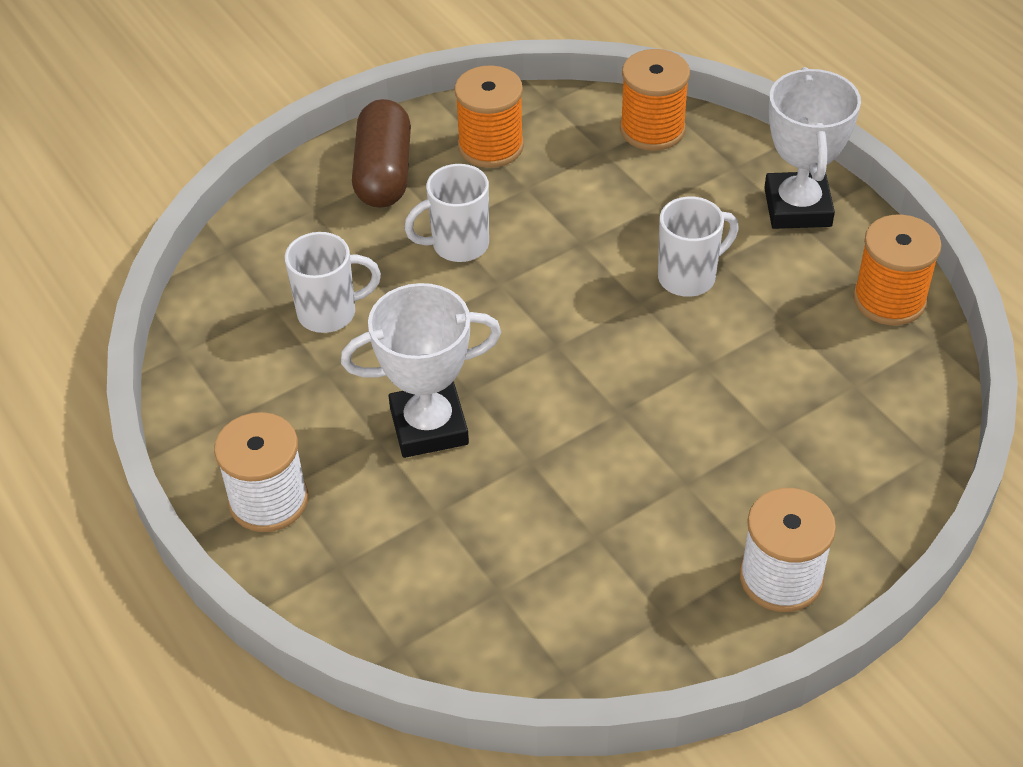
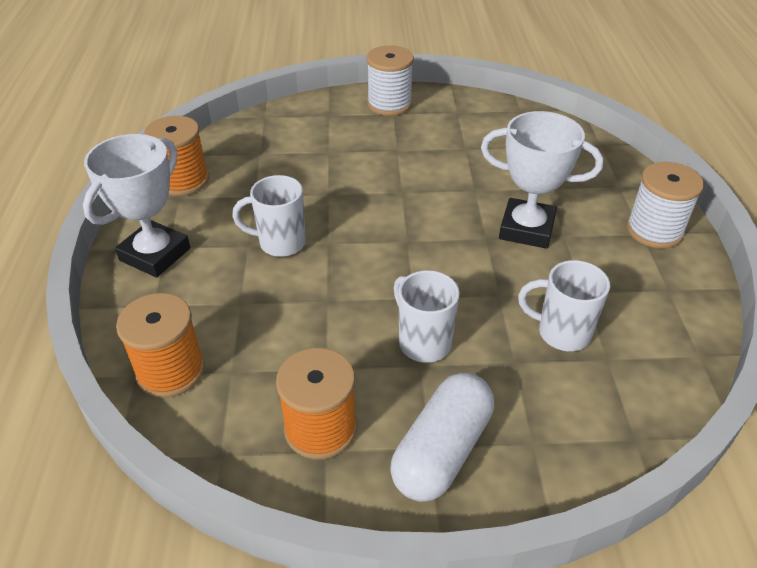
camera: 150 degrees left, 5 degrees down
brown capsule [352,99,411,208] -> white capsule [390,373,494,502]
white mug [404,164,489,262] -> white mug turned 135 degrees counterclockwise [394,270,460,363]

